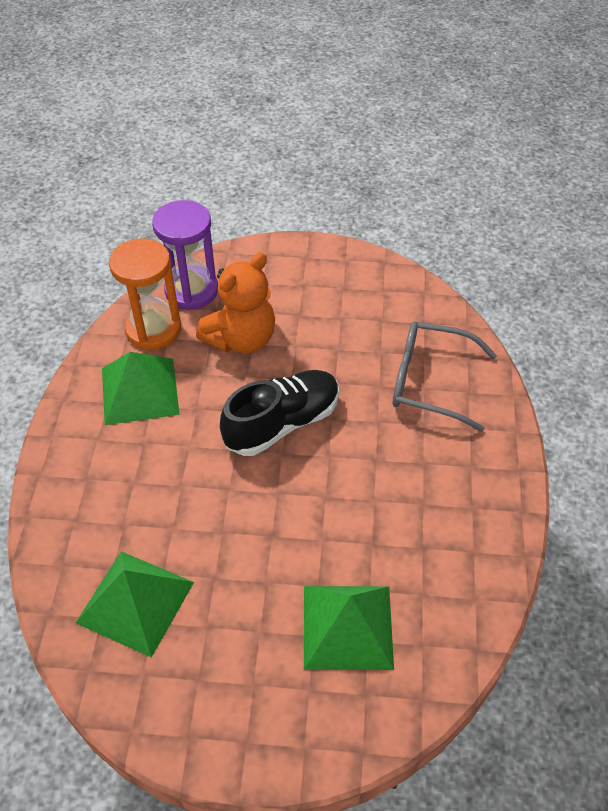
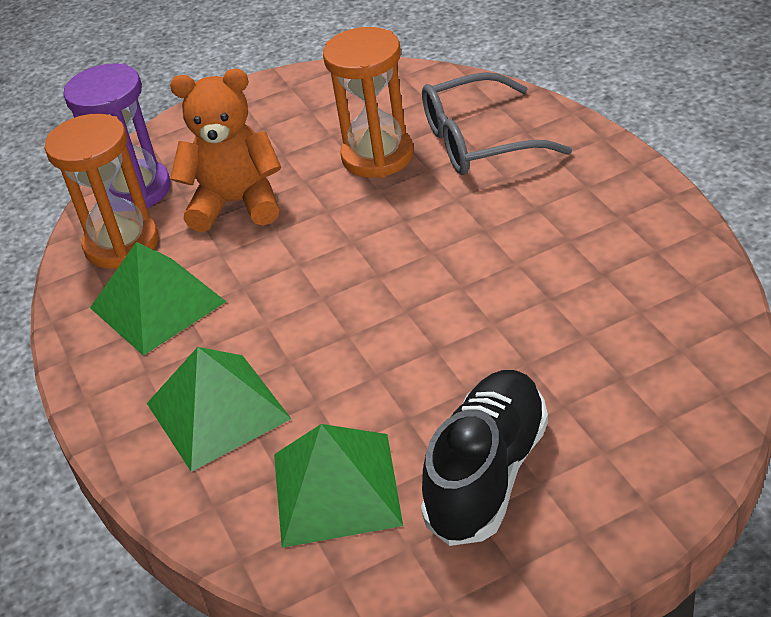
camera: 25 degrees left, 10 degrees down
orange teddy bear [196,252,275,353] -> orange teddy bear turned 105 degrees counterclockwise [170,69,281,232]
black shoe [220,370,339,456] -> black shoe moved to [421,370,548,546]
green pyramid [304,586,394,670] -> green pyramid moved to [147,347,291,472]
none -> orange hourglass [323,27,413,178]

